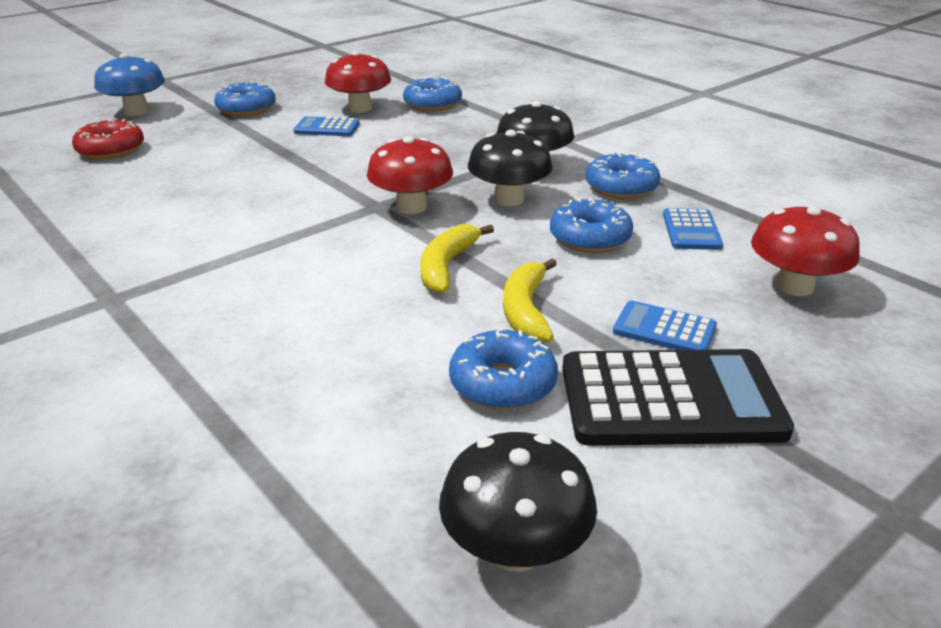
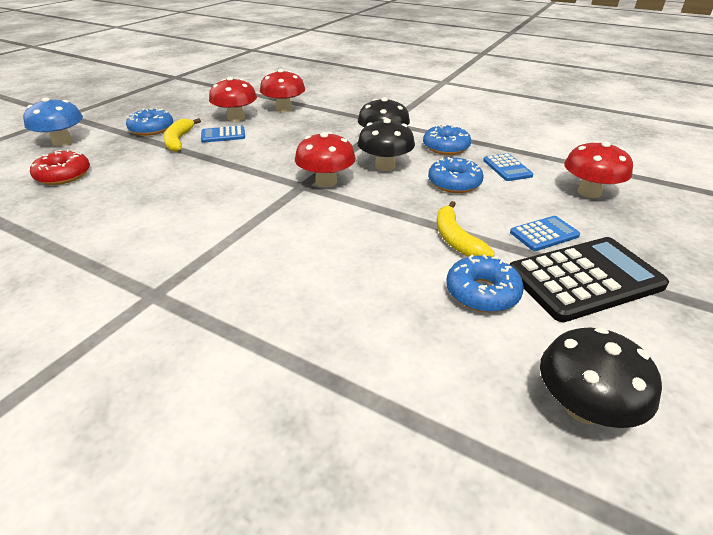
camera: 20 degrees left, 5 degrees up
blue donut [403,77,462,111] -> red mushroom [260,69,305,112]
yellow banana [420,224,494,293] -> yellow banana moved to [163,118,201,152]
blue calculator [613,301,717,350] -> blue calculator turned 150 degrees clockwise [510,216,580,251]

